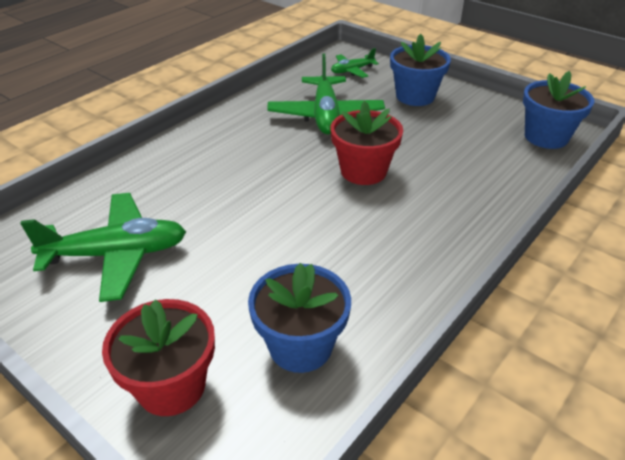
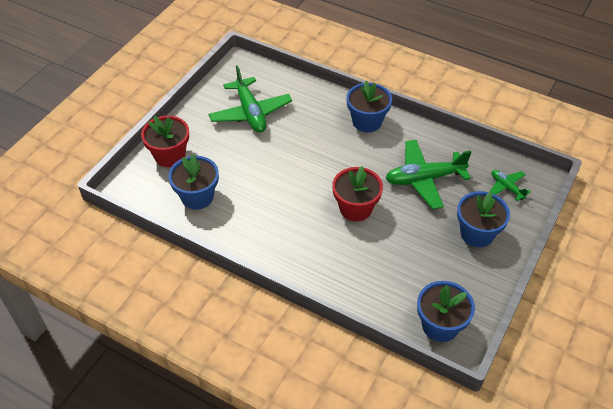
camera: 80 degrees right, 10 degrees up
none -> blue flower pot [346,81,392,132]

